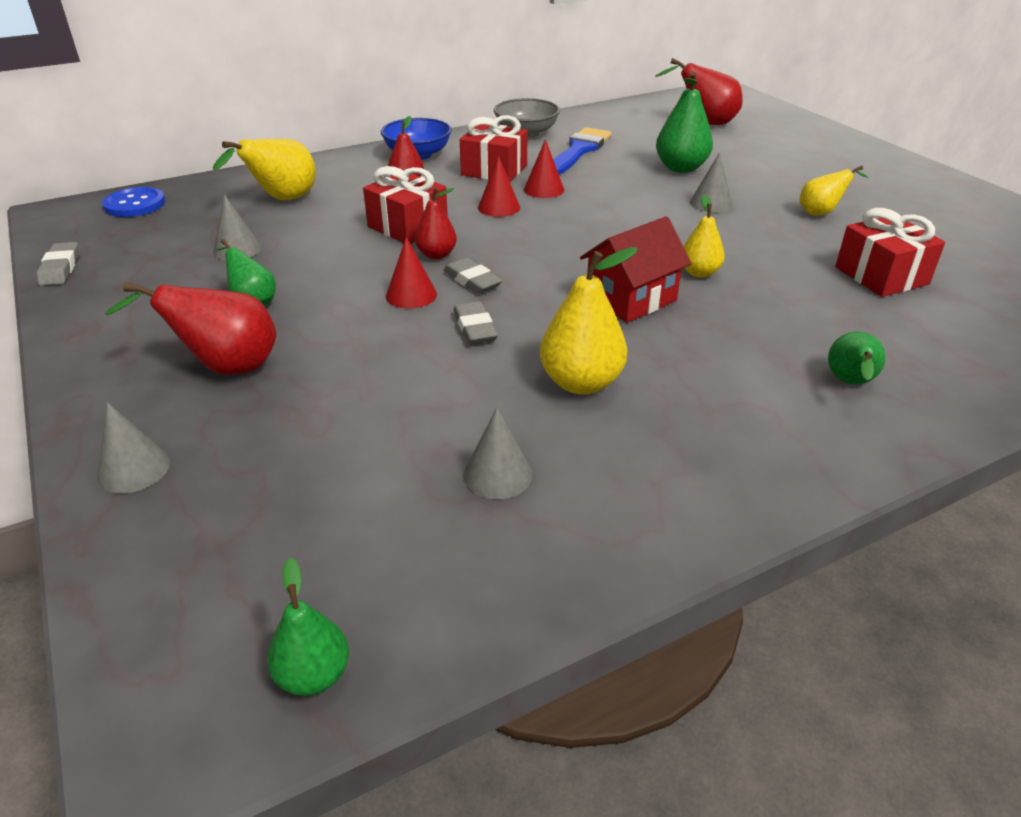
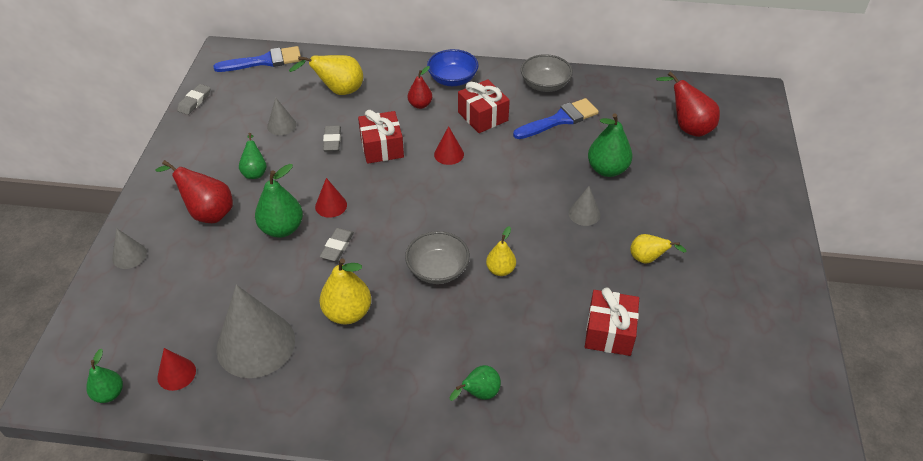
camera: 35 degrees right, 10 degrees up
blue button [102,187,166,217] -> blue brush [213,46,301,72]
red pear [415,188,457,259] -> none
grey eraser [443,258,503,294] -> grey eraser moved to [323,125,341,152]
grey cone [464,408,532,499] -> grey cone [216,285,295,378], size x2.12
red cone [524,139,564,198] -> red cone moved to [157,348,196,391]
red house [580,216,692,323] -> grey bowl [405,231,470,284]
none -> green pear [255,164,303,238]

